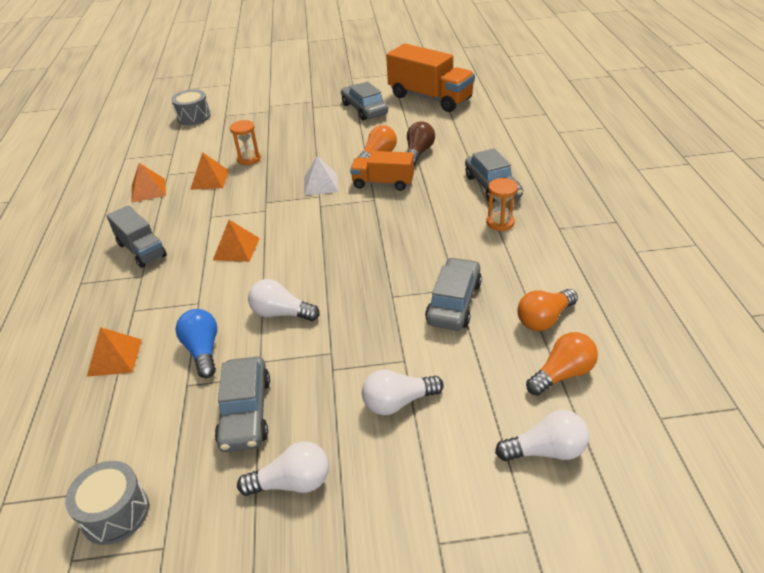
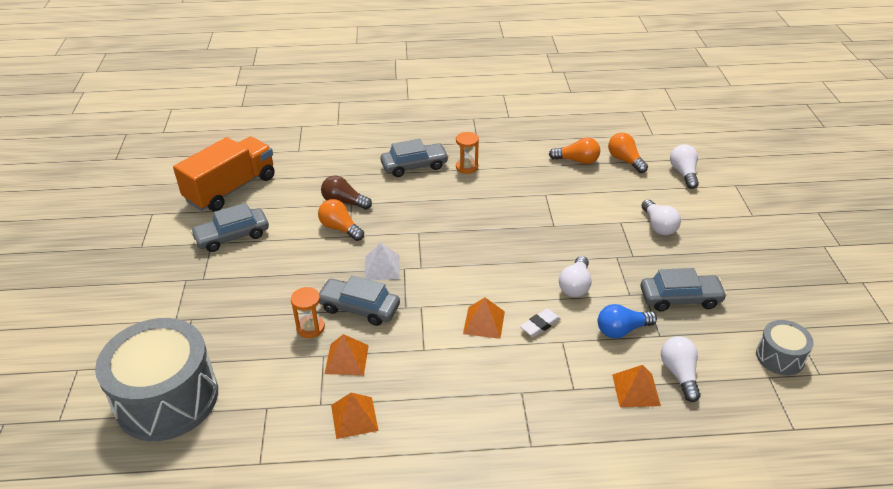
camera: 90 degrees left, 0 degrees up
grey truck [107,205,167,268] -> none
grey drum [171,90,211,125] -> grey drum [95,318,218,441], size x2.07
white light bulb [237,441,329,496] -> white light bulb moved to [661,336,701,402]
orange truck [350,151,414,191] -> none
grey car [425,257,482,330] -> grey car moved to [319,276,400,326]
orange light bulb [517,289,578,331] -> orange light bulb turned 45 degrees counterclockwise [549,138,600,164]
none -> white eraser [520,309,561,337]

